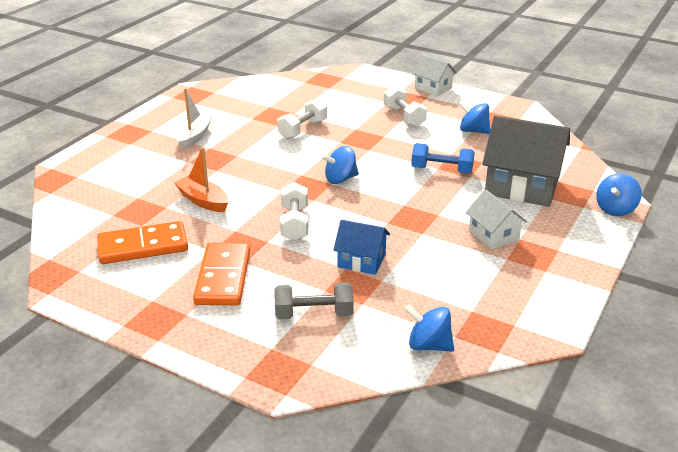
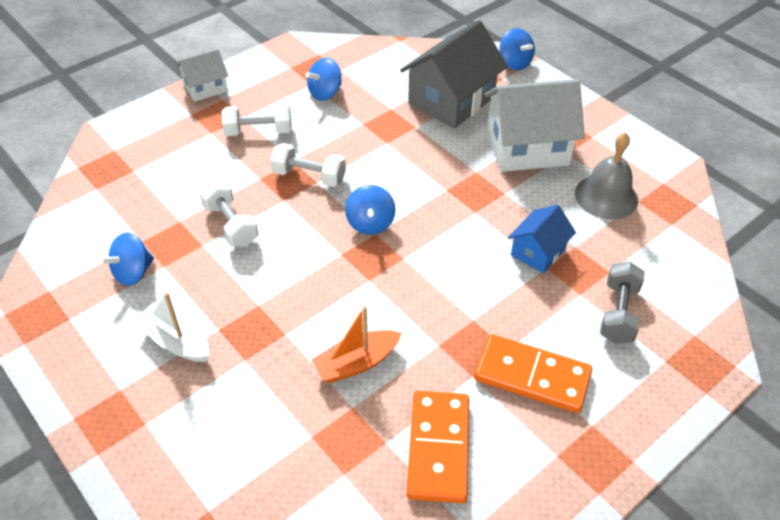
camera: 70 degrees left, 15 degrees up
white dumbbell [280,182,308,241] -> white dumbbell moved to [270,143,346,187]
blue spinning top [405,305,454,352] -> blue spinning top moved to [99,233,154,286]
blue dumbbell [411,143,475,174] -> none
white house [466,190,527,250] -> white house [484,79,585,172], size x1.84
none -> grey bell [575,132,638,219]

